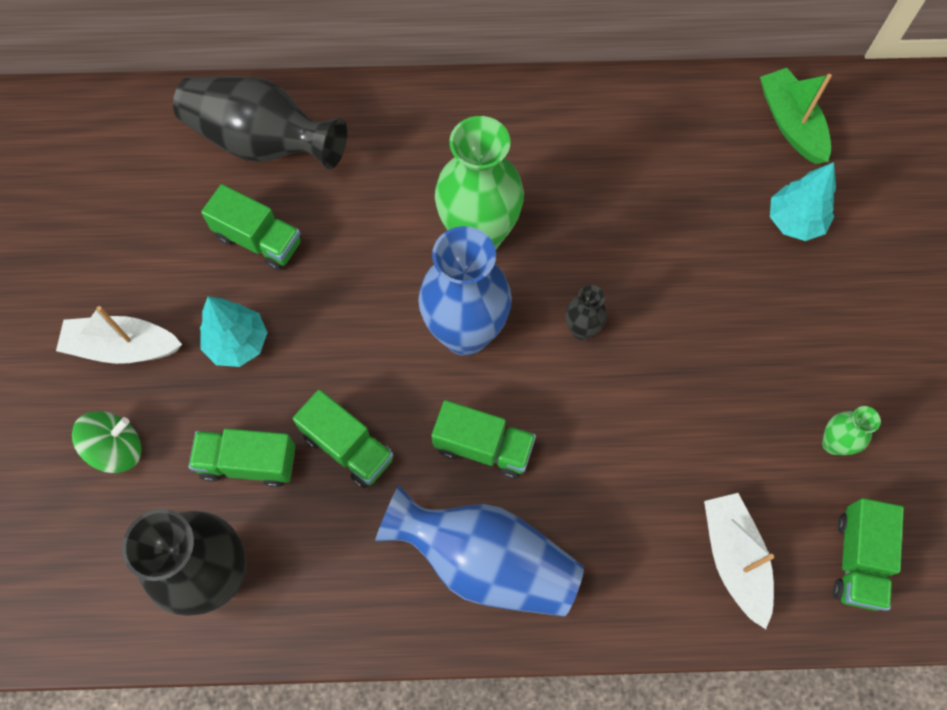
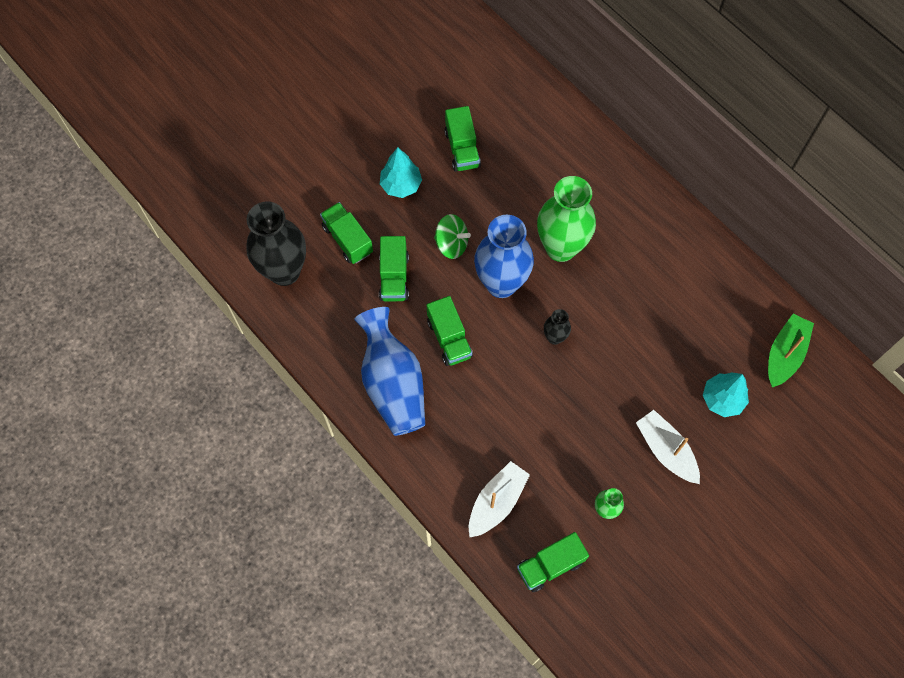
camera: 50 degrees right, 0 degrees up
white boat [56,306,182,364] -> white boat moved to [636,410,700,484]
green spinning top [72,411,141,473] -> green spinning top moved to [434,214,471,259]
black vase [173,76,347,169] -> none

